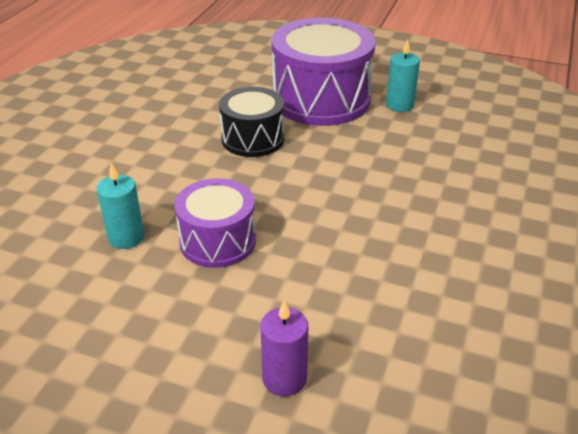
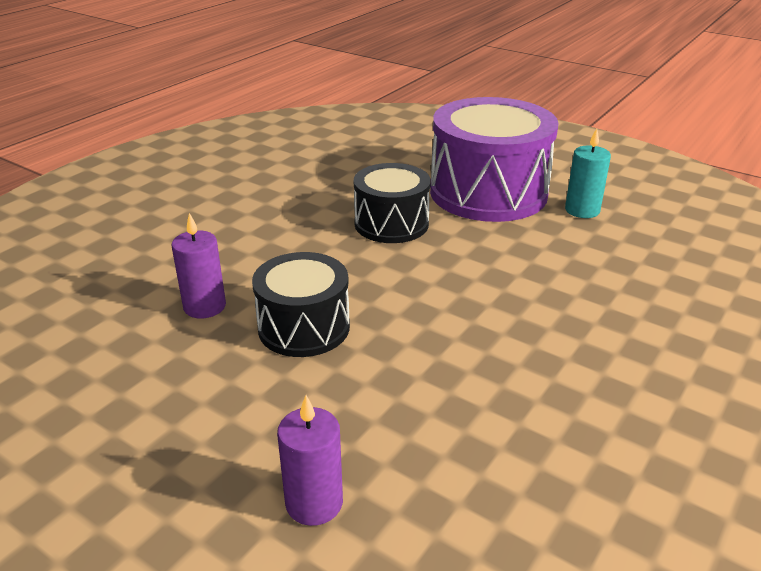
camera: 15 degrees right, 5 degrees down
turquoise candle [97,163,144,249] -> purple candle [171,213,226,318]
purple drum [174,178,256,268] -> black drum [252,252,350,357]

